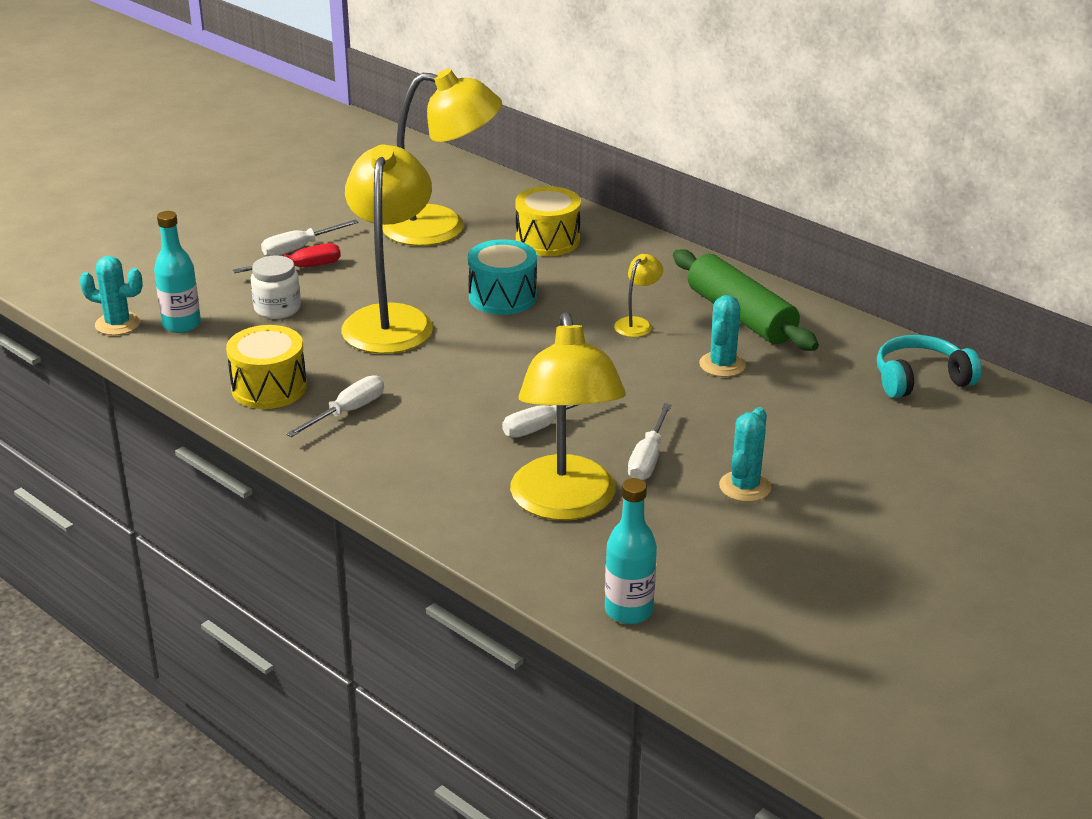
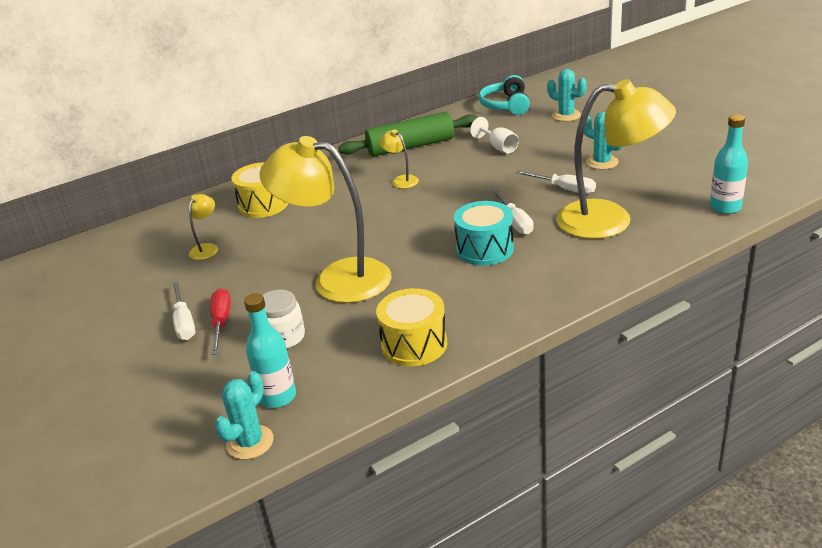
camera: 70 degrees left, 0 degrees up
white screwdriver [286,375,384,437] -> none
yellow lamp [383,69,502,246] -> yellow lamp [188,194,218,260], size x0.42
turquoise drum [468,239,537,315] -> turquoise drum moved to [454,201,514,266]
turquoise cactus [699,295,746,377] -> turquoise cactus moved to [547,69,587,121]
none -> white goblet [470,117,519,153]

